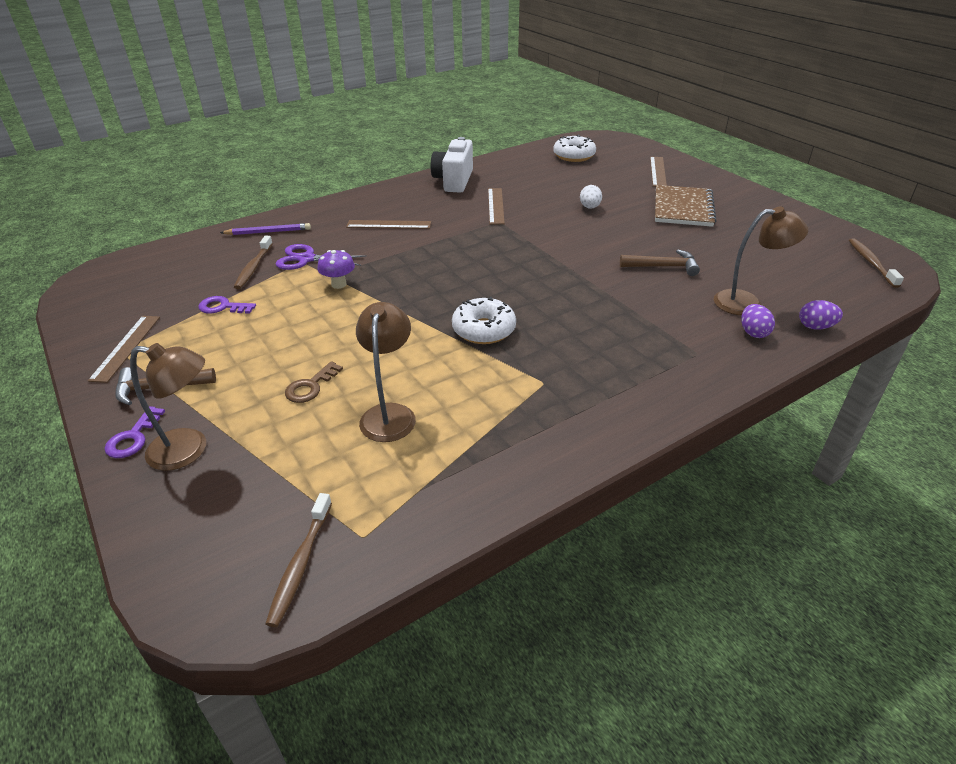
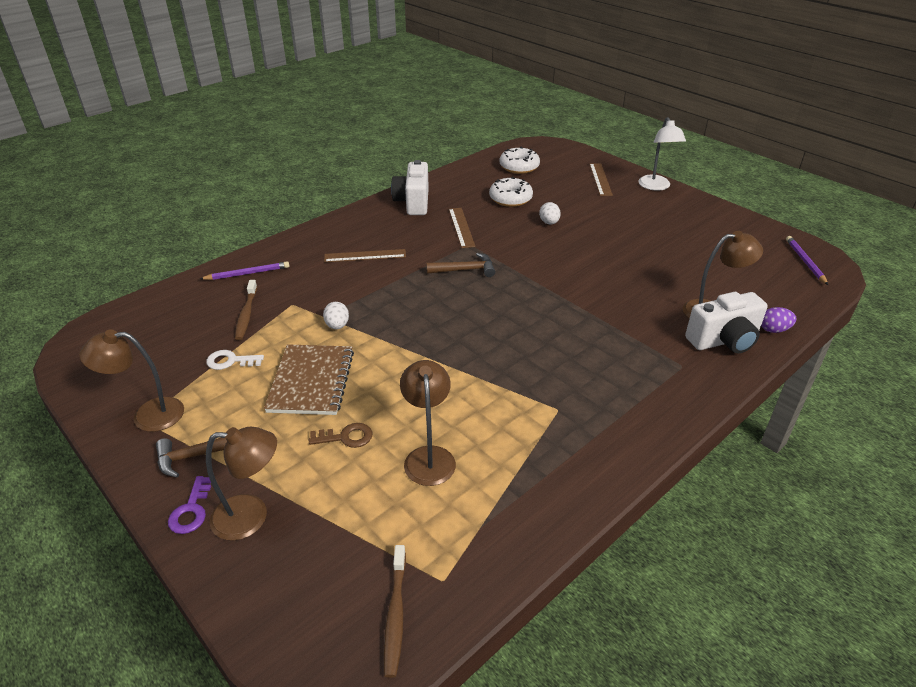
camera: 10 degrees left, 0 degrees up
brown ruler [88,316,160,383] -> brown lamp [79,330,184,432]
purple key [198,296,256,314] -> white key [206,350,264,370]
purple scissors [276,244,367,270] -> none
brown key [285,361,343,403] -> brown key turned 120 degrees counterclockwise [309,423,373,448]
purple mushroom [317,250,355,289] -> white egg [323,302,349,329]
white donut [452,297,516,344] -> white donut moved to [489,177,533,207]
brown hammer [620,249,700,276] -> brown hammer moved to [426,253,495,277]
brown notebook [655,185,717,227] -> brown notebook moved to [264,344,354,415]
purple egg [742,304,775,338] -> white camera [685,292,768,353]
brown toothbrush [849,238,904,288] -> purple pencil [786,236,828,285]
none -> white lamp [638,117,686,191]

